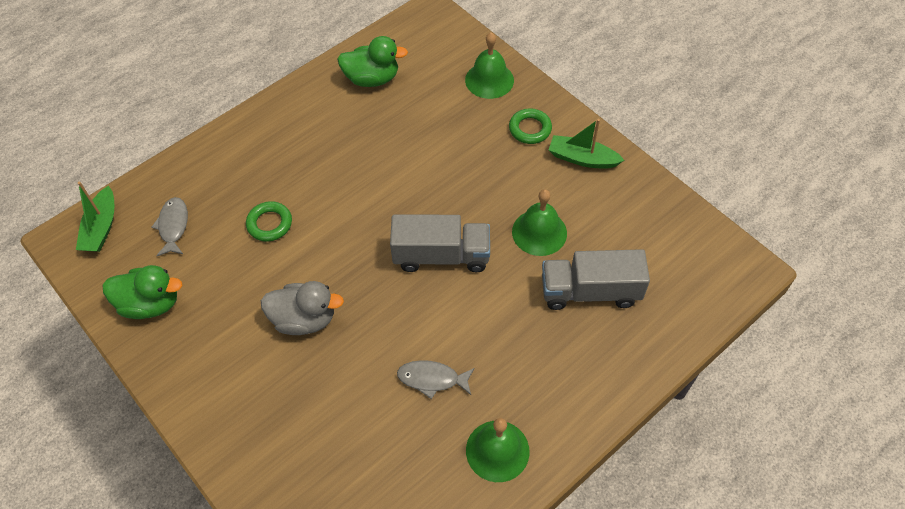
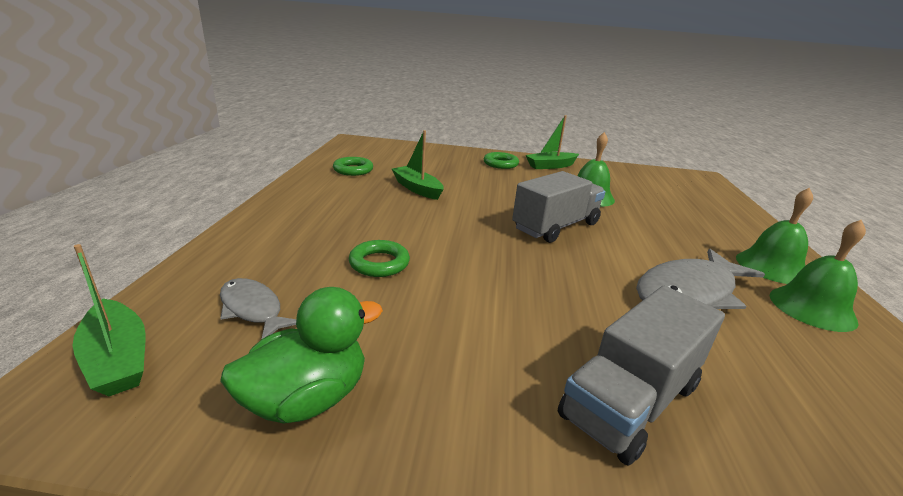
camera: 45 degrees left, 30 degrees down
grey duck [261,281,344,335] -> none
green duck [337,36,408,87] -> green ring [333,157,373,176]
grey fish [397,360,474,399] -> grey fish [636,249,765,309], size x1.78
green bell [465,32,514,99] -> green bell moved to [736,188,813,284]
grey truck [542,249,650,310] -> grey truck moved to [558,286,725,466]
none -> green boat [392,130,444,200]

